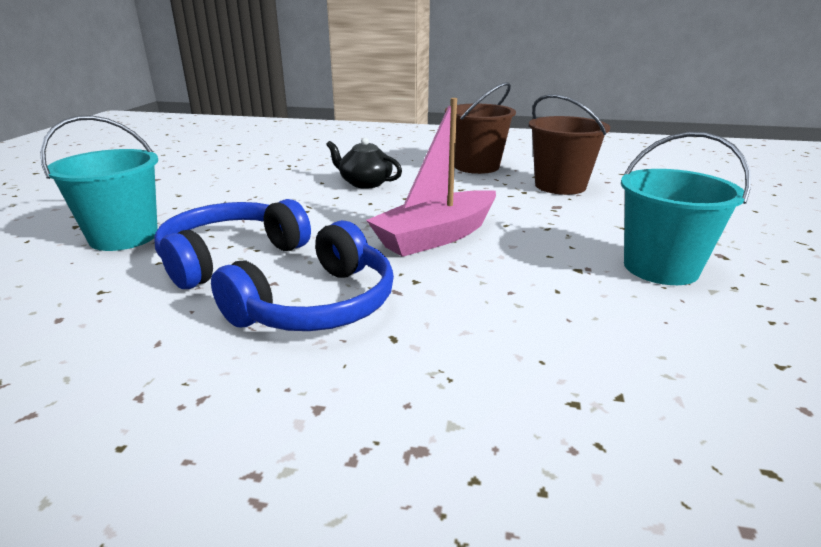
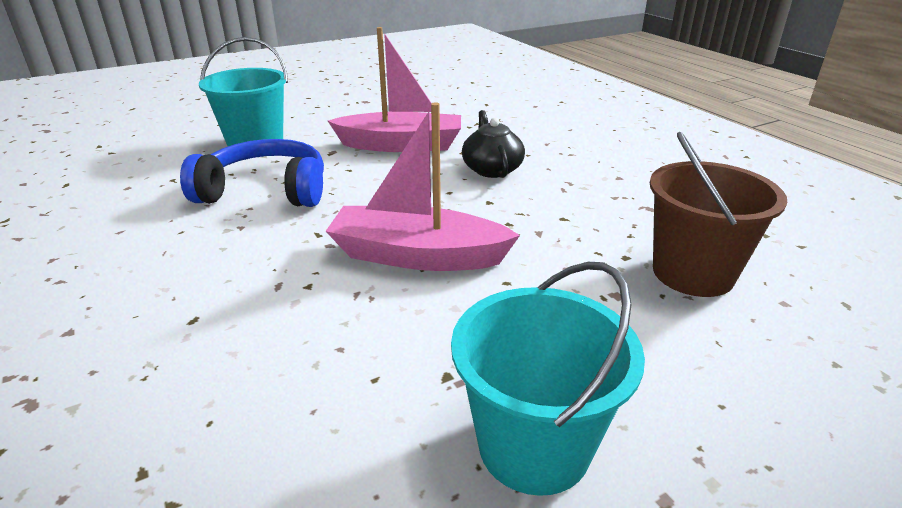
camera: 50 degrees right, 5 degrees up
blue headphones [211,220,394,331] -> none
brown bucket [445,82,516,174] -> none
none -> pink boat [328,27,461,152]

